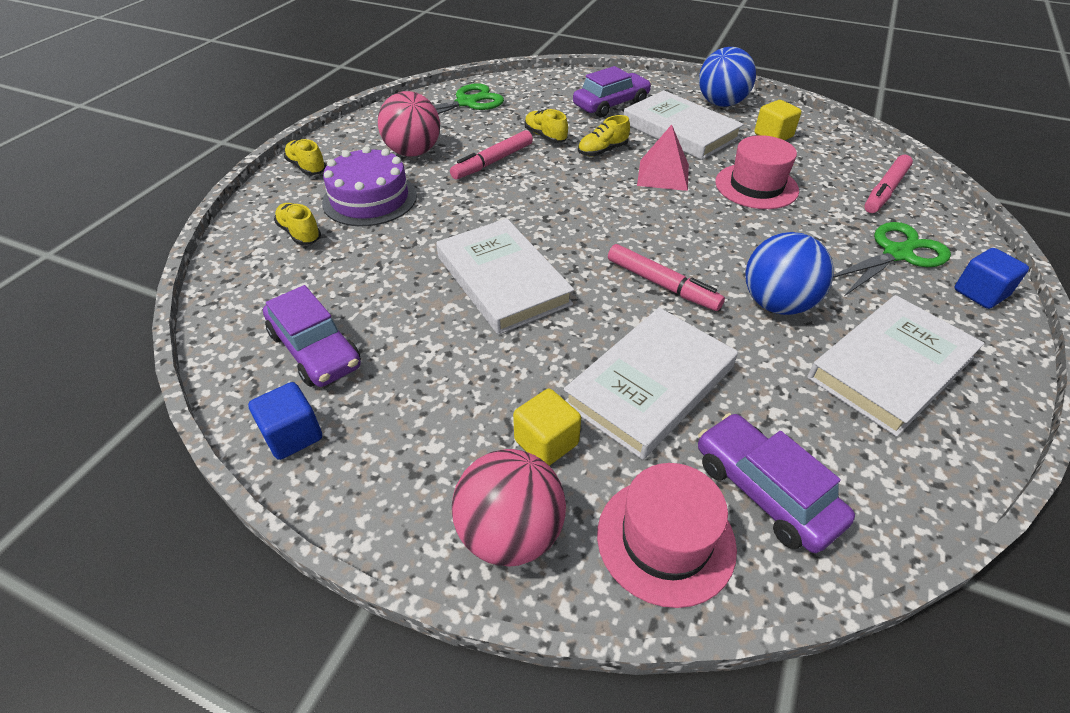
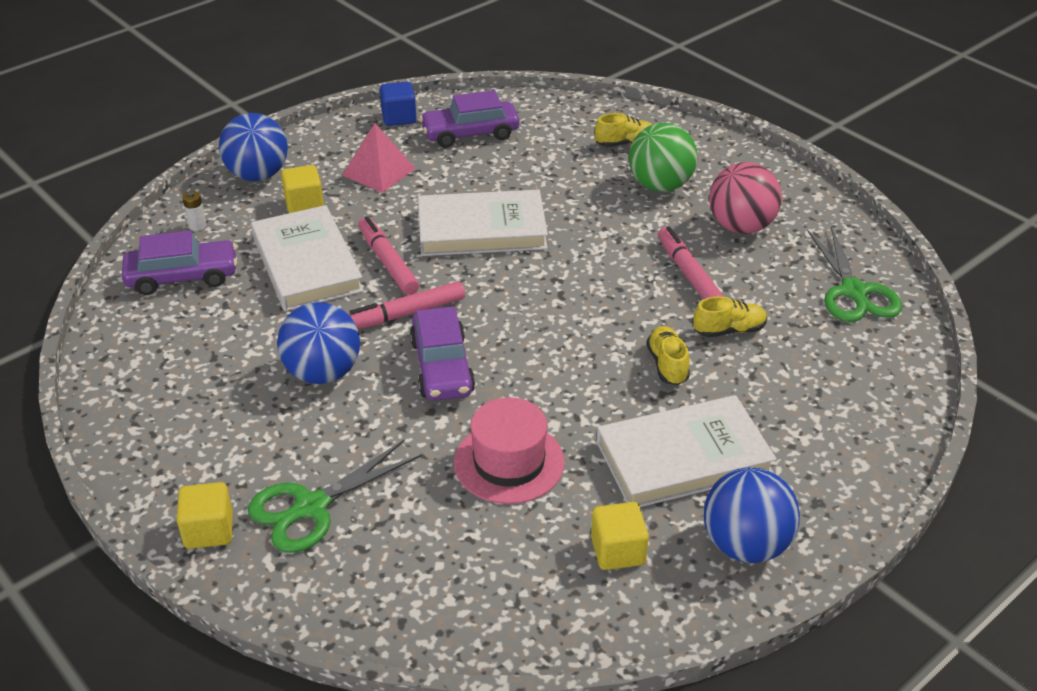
camera: 115 degrees right, 5 degrees down
yellow shoe [284,139,326,175] -> none
purple cake [322,146,417,226] -> green ball [629,123,697,192]
pink ball [452,449,566,566] -> blue ball [219,113,288,181]
purple car [573,66,652,117] -> purple car moved to [410,306,475,401]
pink hat [597,463,737,608] -> white battery [182,191,206,231]
pink pyramid [637,125,689,191] -> pink pyramid moved to [342,123,416,193]
white book [807,295,984,437] -> none
green scissors [833,222,951,296] -> green scissors turned 60 degrees clockwise [247,440,421,553]
pink marker [864,155,913,213] -> pink marker moved to [358,216,419,295]
blue cube [954,248,1029,309] -> yellow cube [176,482,233,549]

